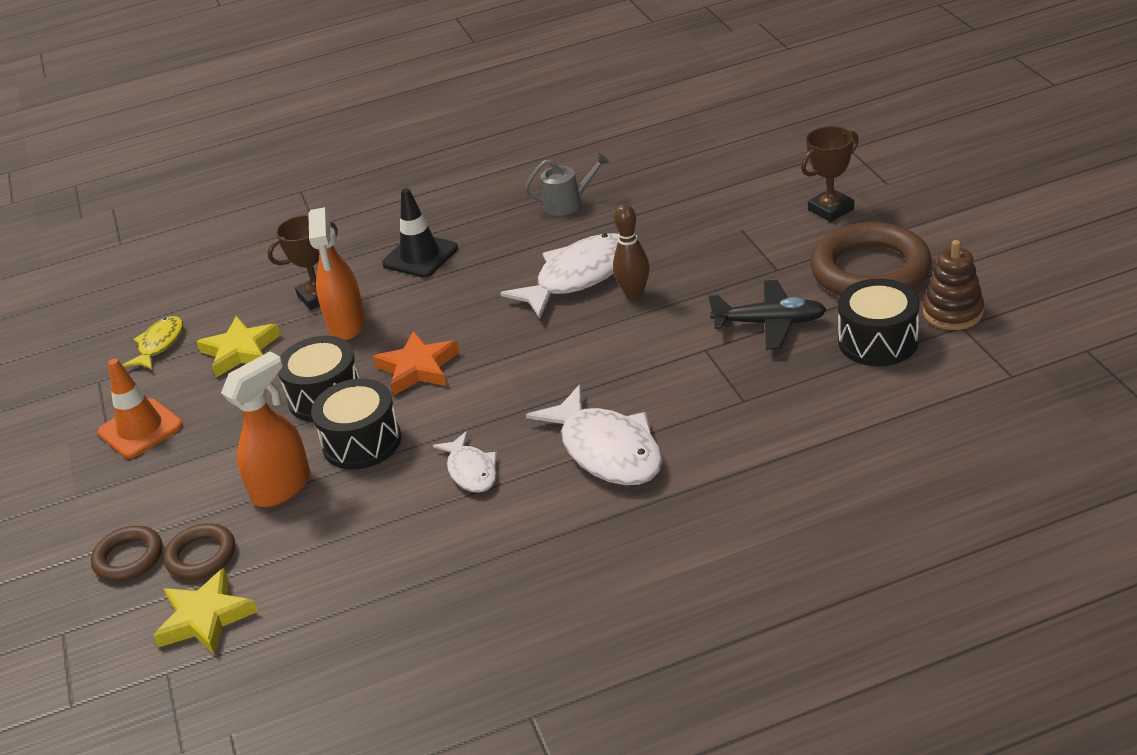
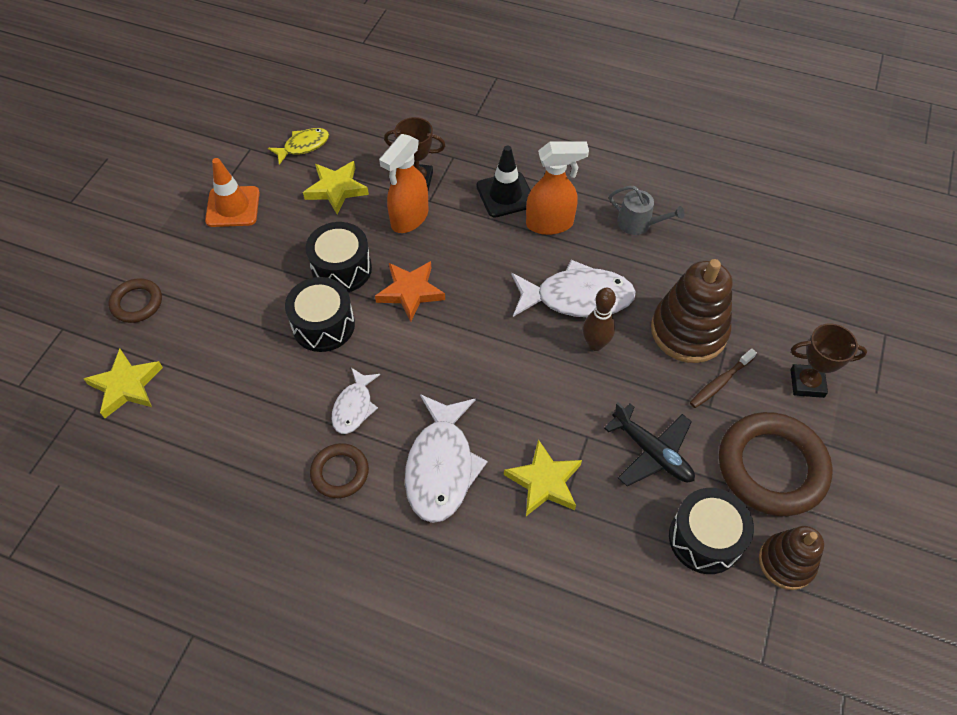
camera: 35 degrees right, 20 degrees up
brown ring [164,523,235,580] -> brown ring moved to [310,443,369,498]
orange spray bottle [221,351,310,507] -> orange spray bottle moved to [526,141,589,235]
none -> yellow star [504,439,582,516]
none -> brown stacking toy [651,259,733,363]
none -> brown toothbrush [690,349,757,408]

